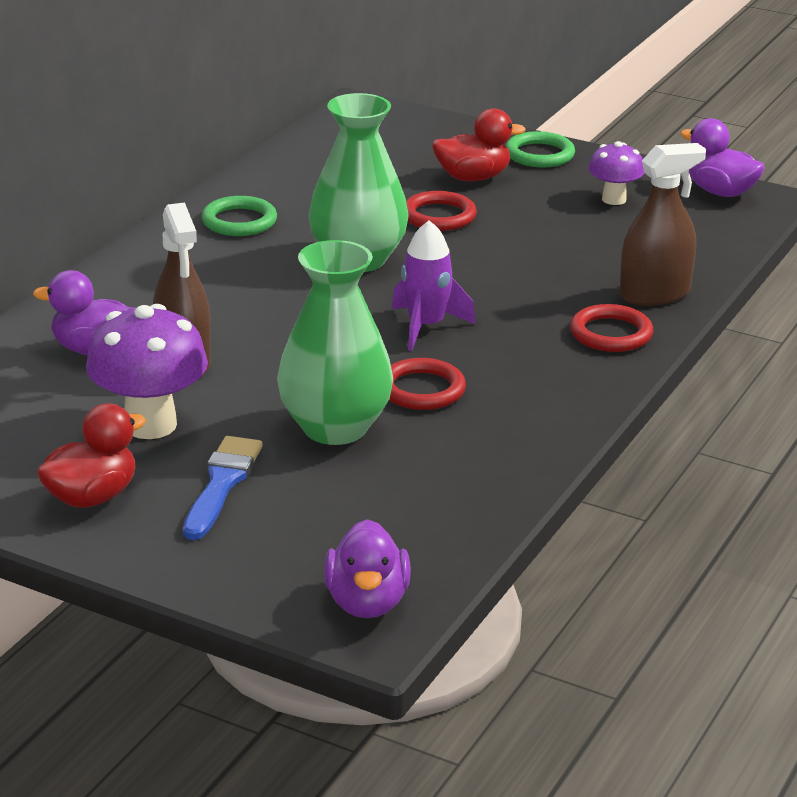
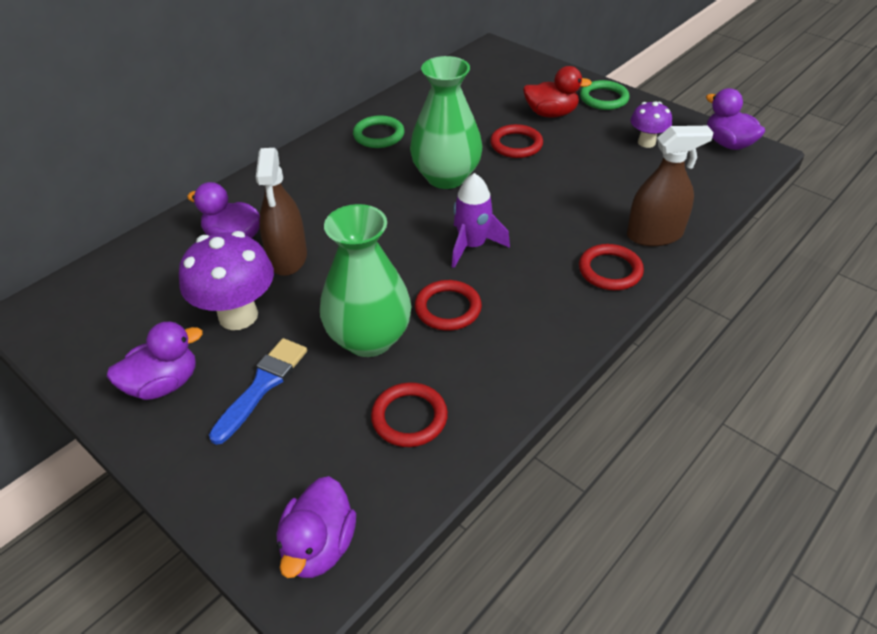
camera: 15 degrees right, 15 degrees up
red duck [37,403,146,508] -> purple duck [106,322,203,400]
none -> red ring [371,382,448,447]

